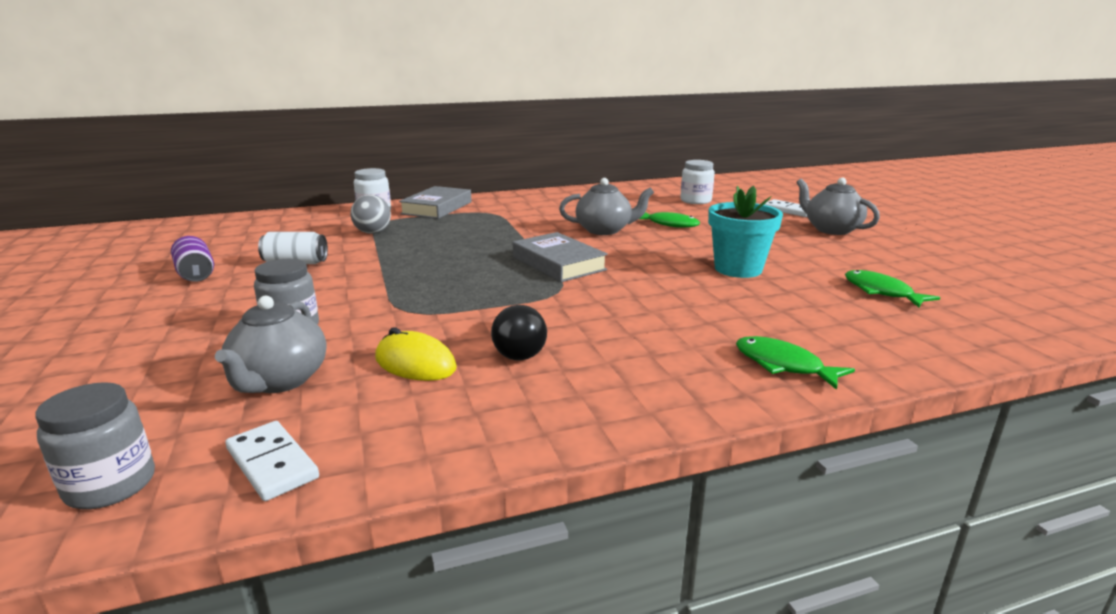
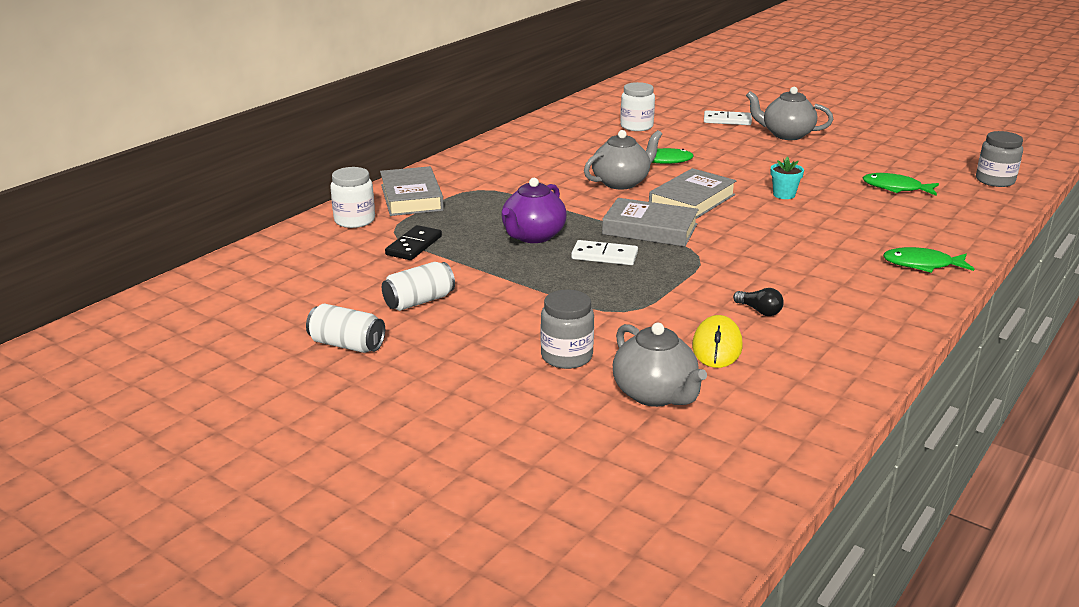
camera: 35 degrees left, 5 degrees up
grey jar [35,382,155,509] -> grey jar moved to [976,131,1023,187]
purple can [171,236,214,282] -> white can [306,304,385,353]
white domino [225,421,319,501] -> white domino moved to [571,240,638,265]
grey ball [351,195,391,234] -> black domino [385,225,442,260]
yellow mouse [375,327,457,381] -> yellow mouse turned 75 degrees counterclockwise [692,315,743,368]
black light bulb [491,305,547,360] -> black light bulb [733,288,784,316], size x0.62
turquoise flower pot [708,186,783,278] -> turquoise flower pot [771,157,804,199], size x0.52
none -> purple teapot [502,178,567,243]
none -> grey book [649,168,737,219]

